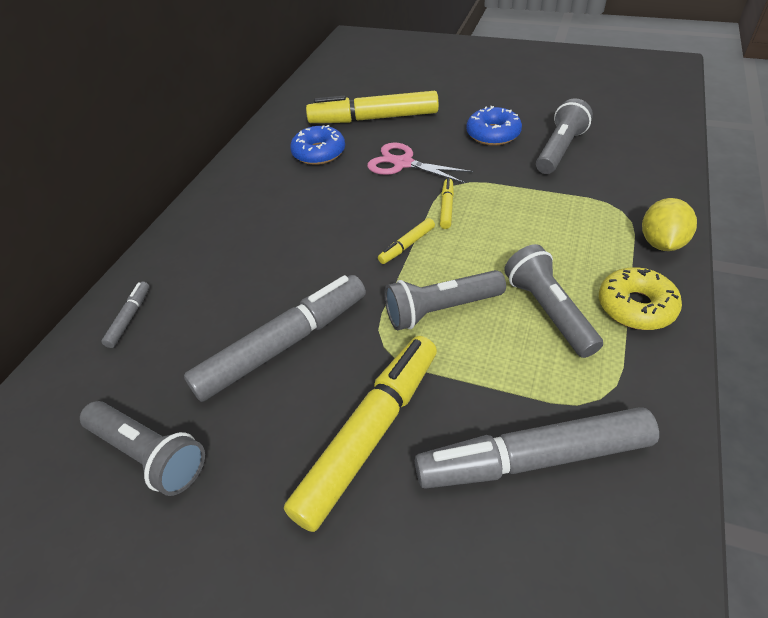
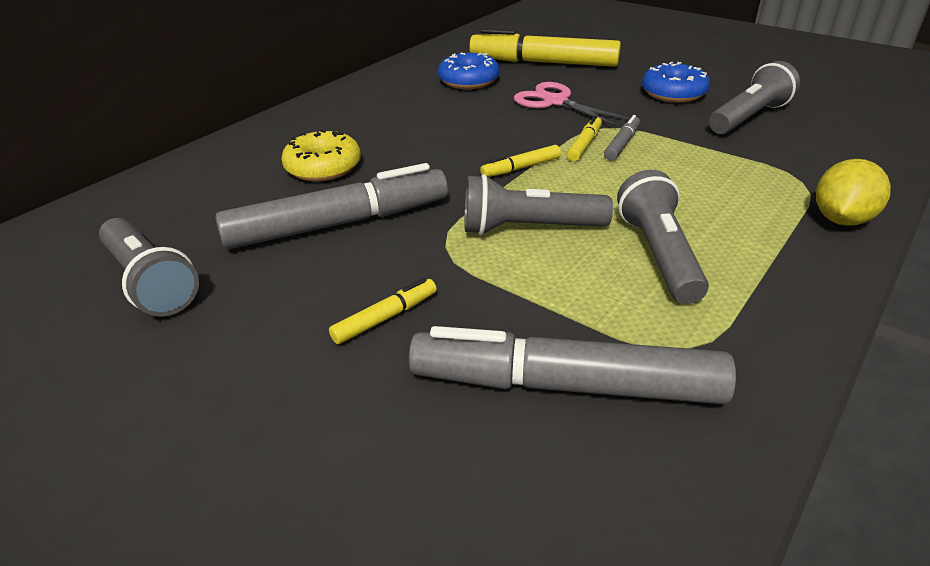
camera: 15 degrees right, 10 degrees down
grey marker [101,282,150,348] -> grey marker moved to [604,115,640,160]
yellow marker [284,336,437,532] -> yellow marker [329,278,437,344], size x0.44
yellow donut [599,267,682,330] -> yellow donut moved to [281,129,361,181]

